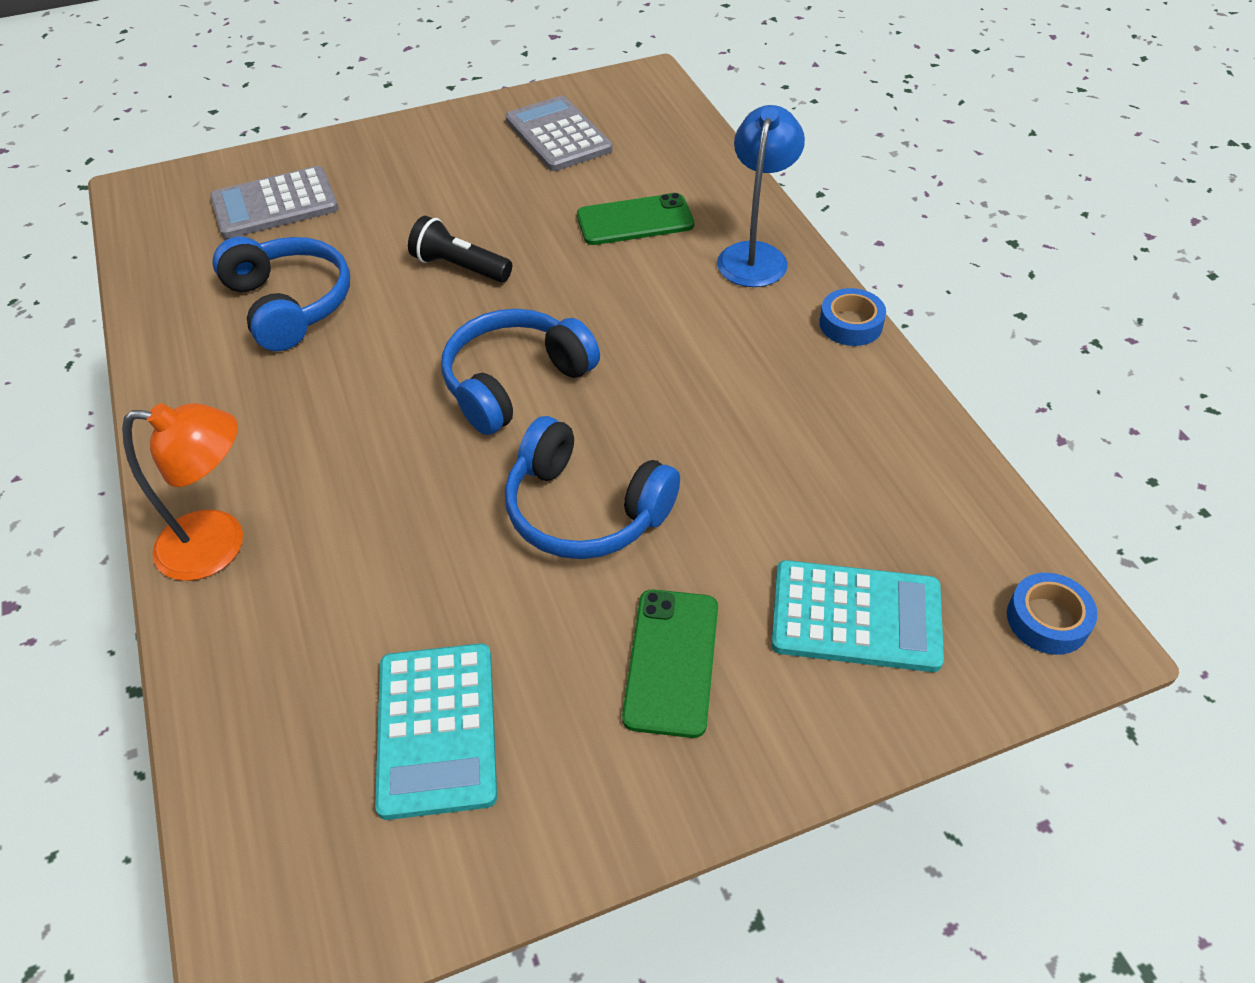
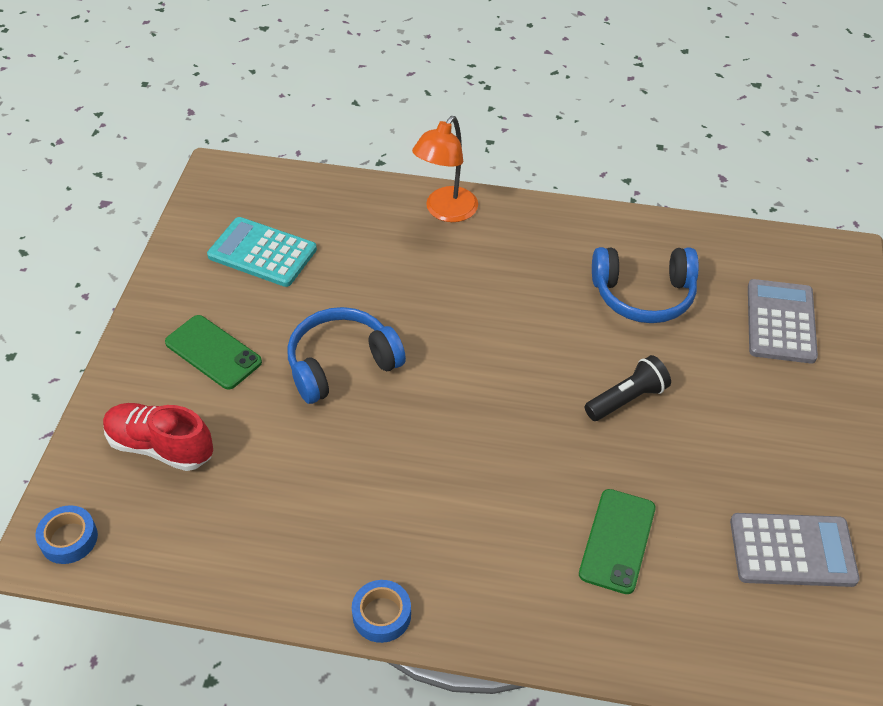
camera: 120 degrees right, 0 degrees up
blue headphones [442,309,600,435] -> none
blue lamp [717,105,805,287] -> none
turquoise calculator [771,560,944,672] -> red shoe [103,403,213,471]

